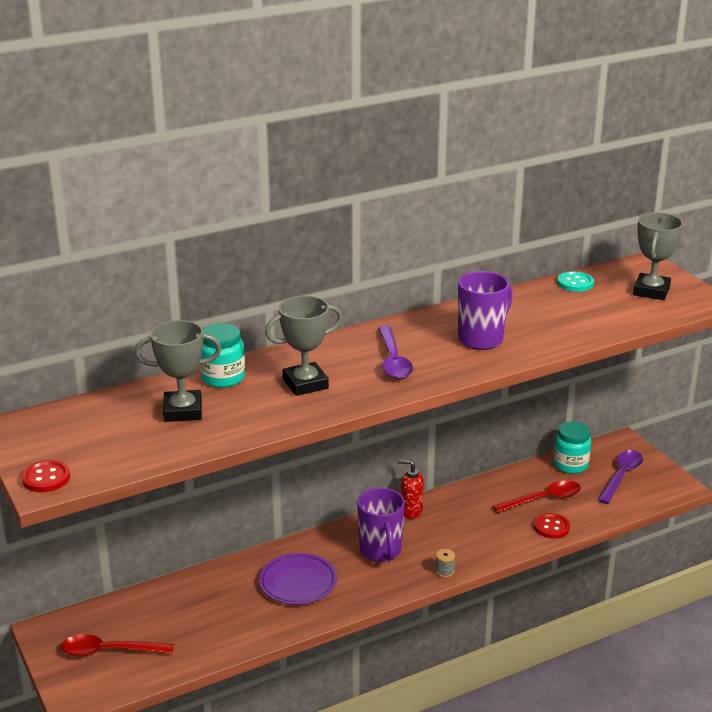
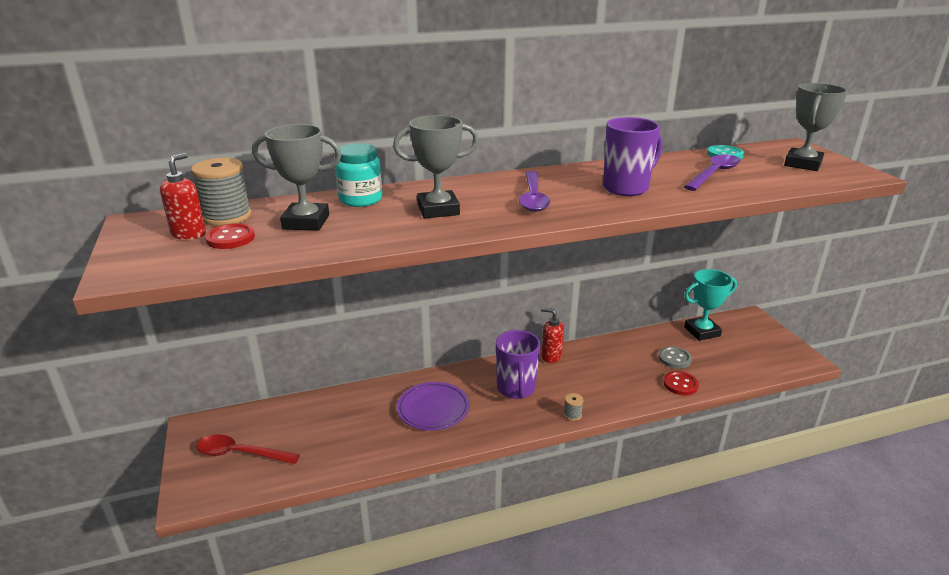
camera: 10 degrees right, 0 degrees up
red button [22,460,70,492] -> red button moved to [205,223,255,249]
red spoon [493,480,581,513] -> grey button [658,346,692,369]
turquoise jar [553,422,591,474] -> turquoise trophy [684,269,737,341]
purple spoon [598,450,643,504] -> purple spoon moved to [684,154,740,191]
none -> red soap dispenser [160,153,206,240]
none -> grey spool [191,158,252,226]

